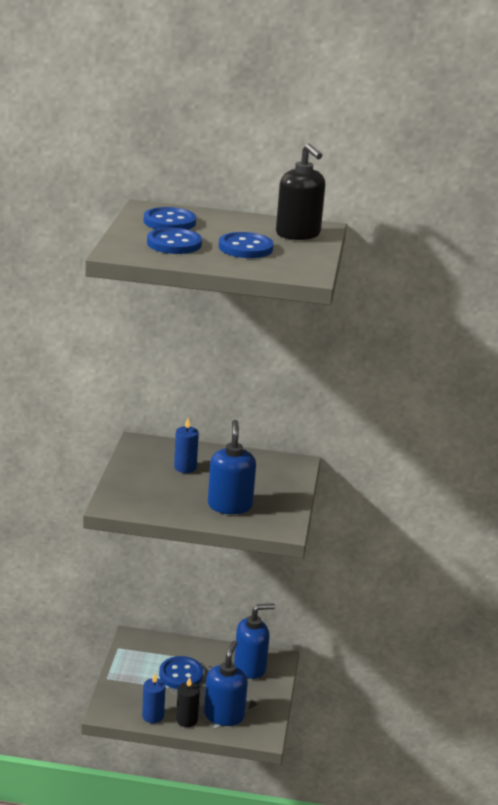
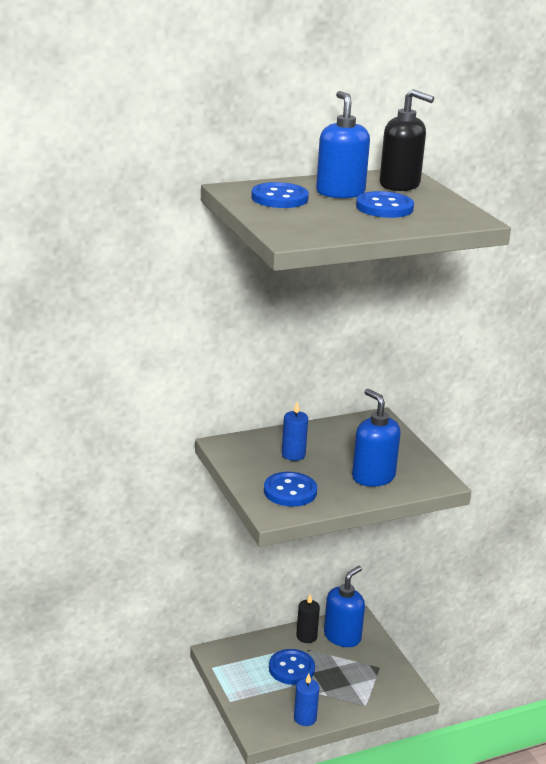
camera: 30 degrees left, 0 degrees up
blue button [147,228,202,254] -> blue button moved to [264,472,317,507]
black candle [176,677,200,727] -> black candle moved to [296,594,320,643]
blue soap dispenser [204,641,248,726] -> blue soap dispenser moved to [316,91,370,198]

